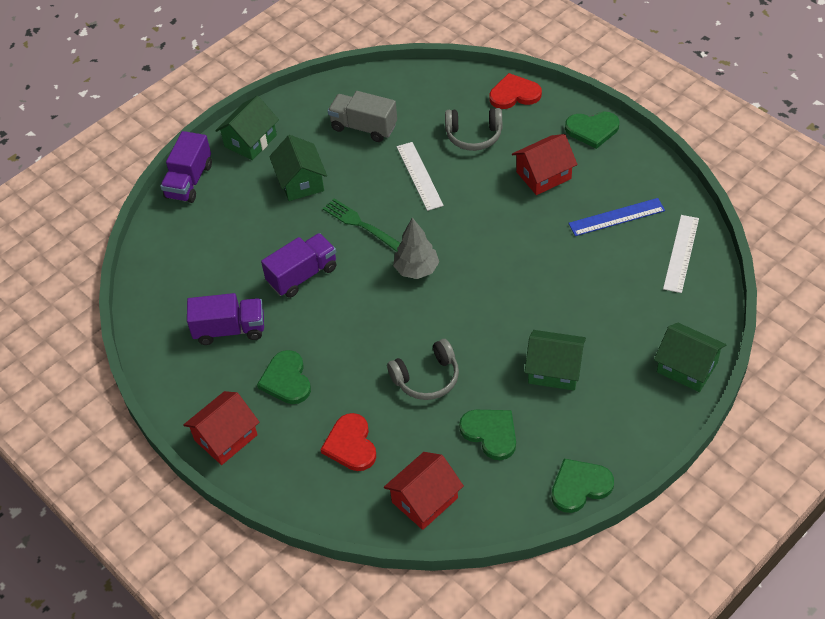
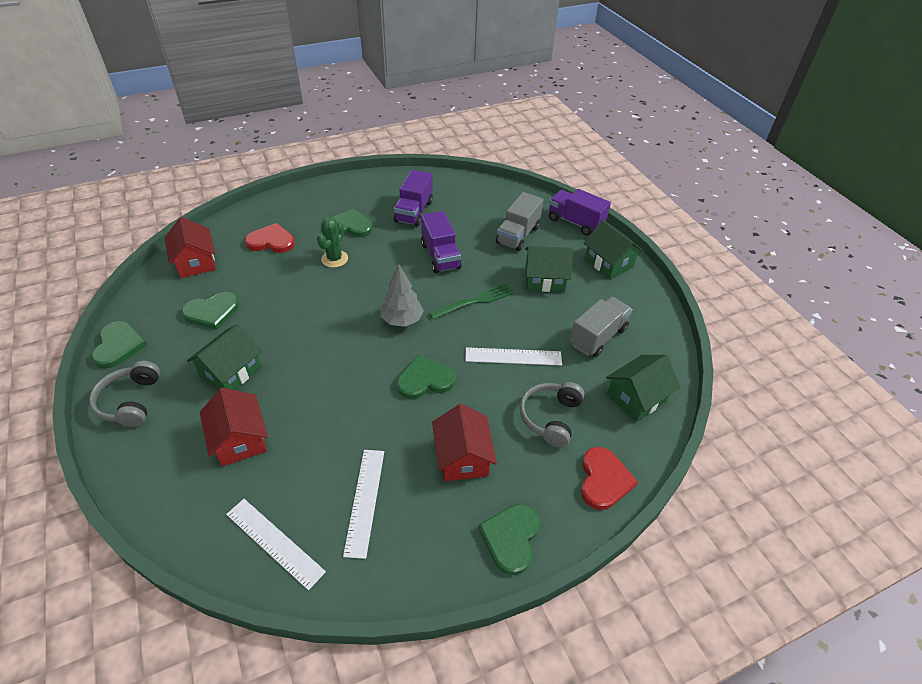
camera: 105 degrees right, 5 degrees down
red house [183,391,260,465] -> red house moved to [200,388,268,466]
grey headphones [387,339,459,400] -> grey headphones moved to [89,361,160,427]
blue ruler [568,198,665,236] -> white ruler [343,450,384,559]
green house [654,323,726,392] -> green house moved to [606,355,680,422]
none -> green cactus [317,217,348,268]
none -> green heart [397,355,456,399]
none -> grey truck [496,192,544,251]

